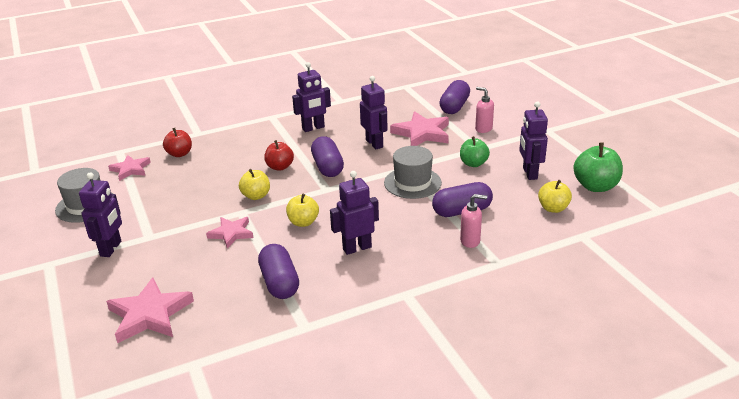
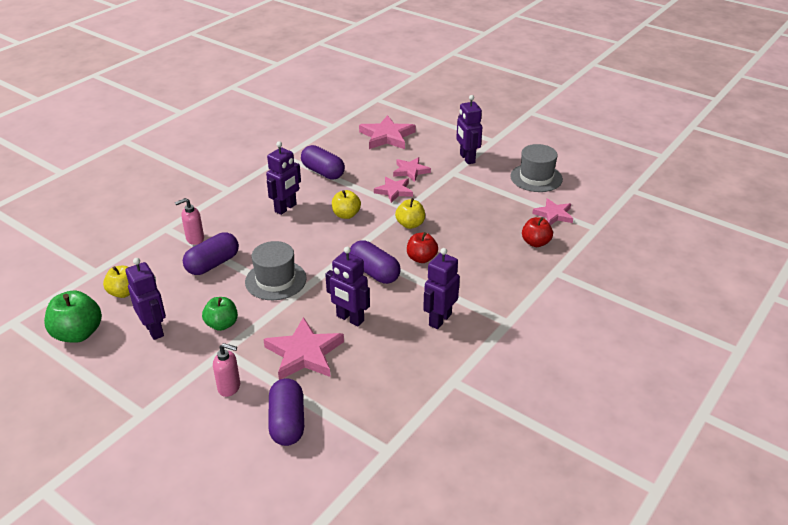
camera: 150 degrees right, 5 degrees up
none -> pink star [393,157,431,182]

